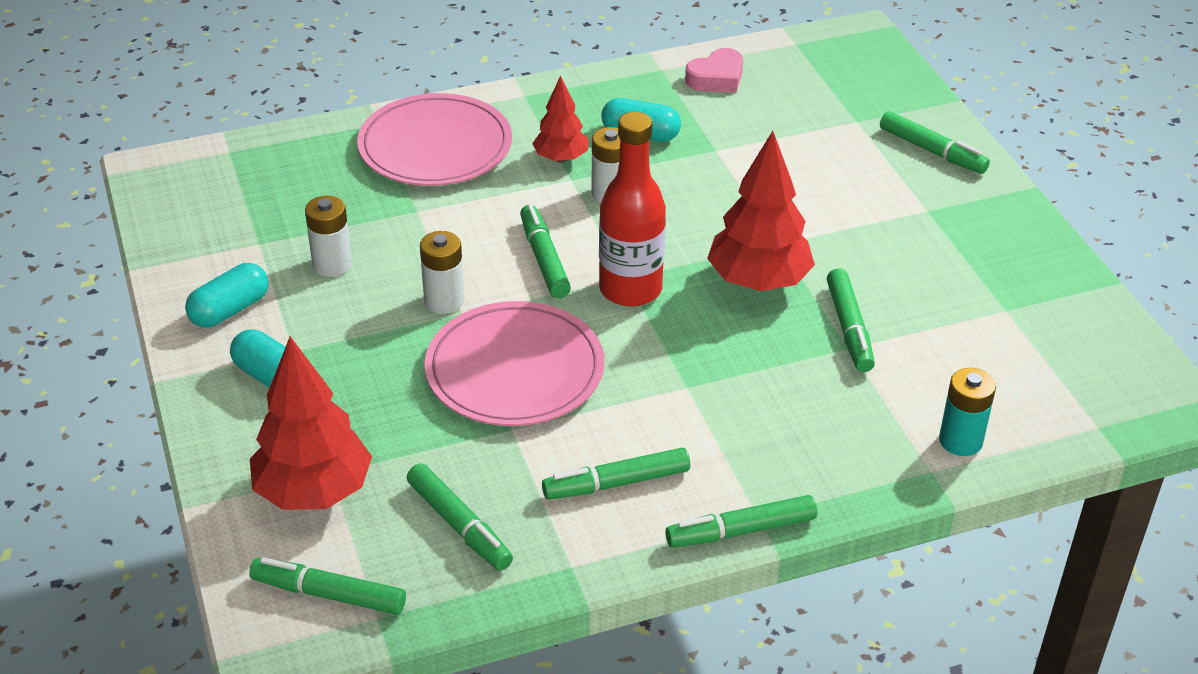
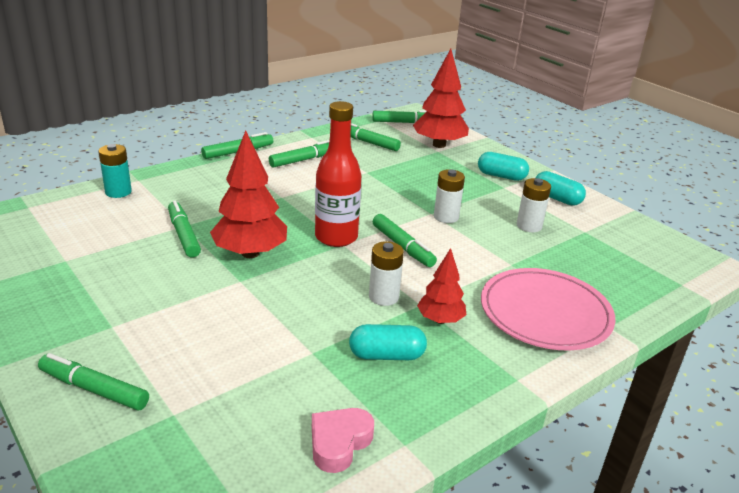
camera: 160 degrees right, 10 degrees down
turquoise capsule [185,263,269,328] -> turquoise capsule turned 75 degrees counterclockwise [535,171,586,206]
pink plate [424,301,604,426] -> none

